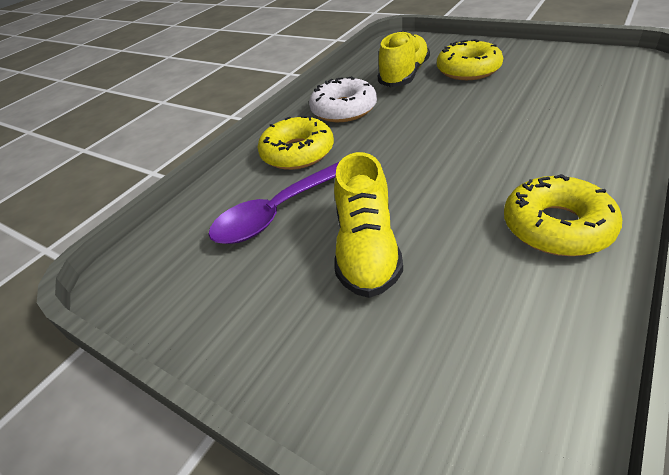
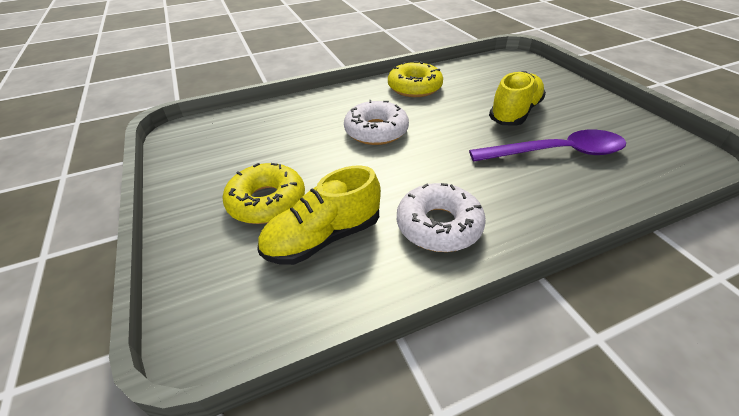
camera: 150 degrees left, 0 degrees up
yellow donut [258,116,334,170] -> none
none -> white donut [344,100,409,145]

